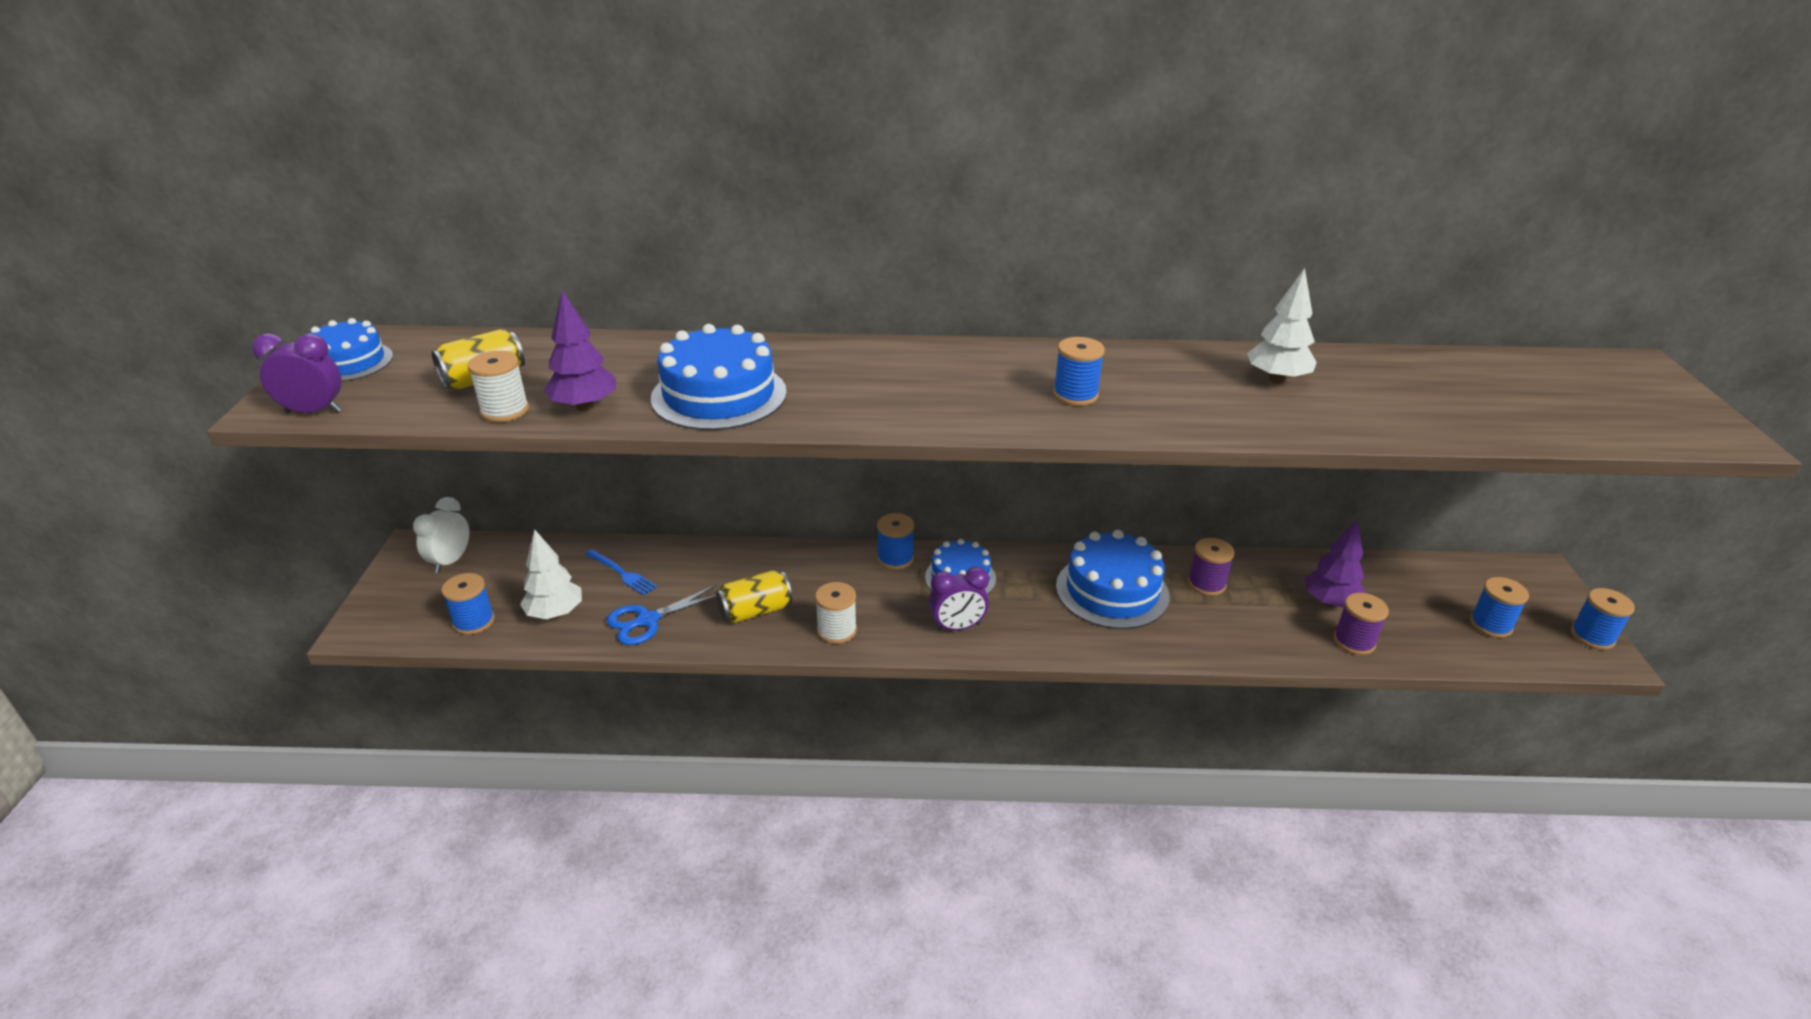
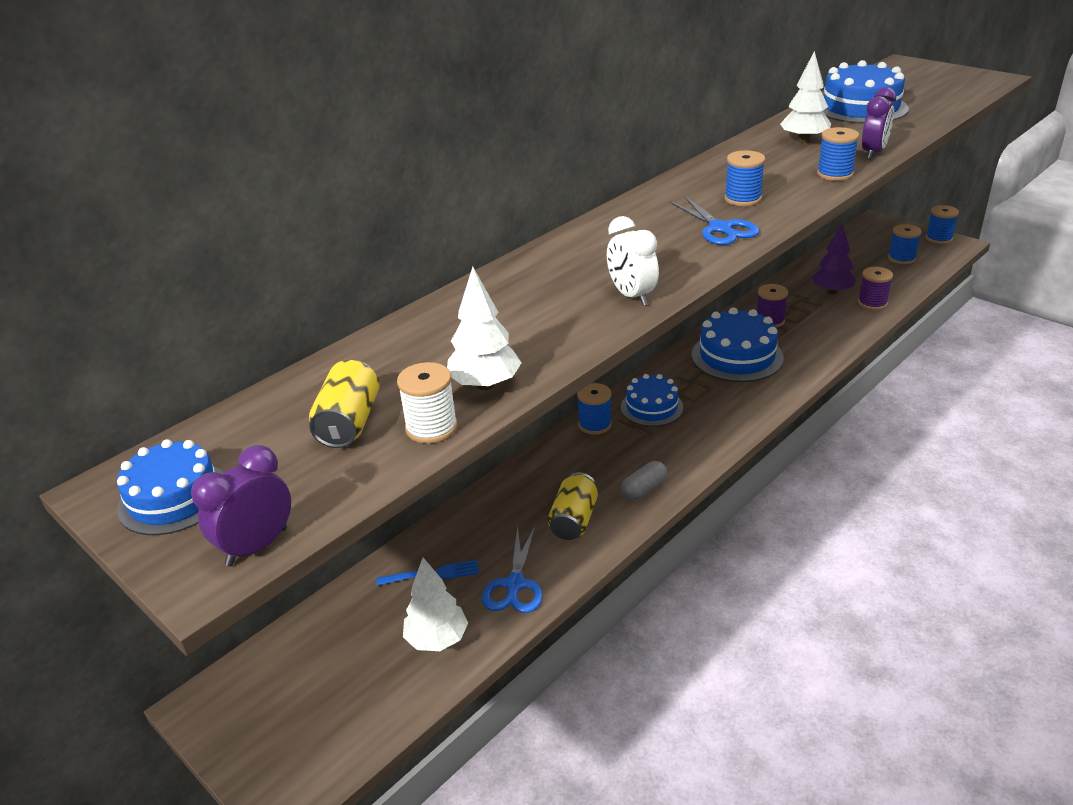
camera: 45 degrees left, 0 degrees up
white clock [413,497,469,573] -> white clock moved to [607,216,659,306]
blue spool [441,573,495,635] -> blue spool moved to [817,127,859,181]
purple tree [544,290,616,411] -> white tree [447,267,521,390]
blue cake [651,324,787,431] -> blue cake moved to [823,60,909,124]
white spool [815,582,857,644] -> grey capsule [621,461,668,501]
purple clock [929,567,989,631] -> purple clock moved to [862,87,896,160]
none -> blue scissors [669,196,760,245]

